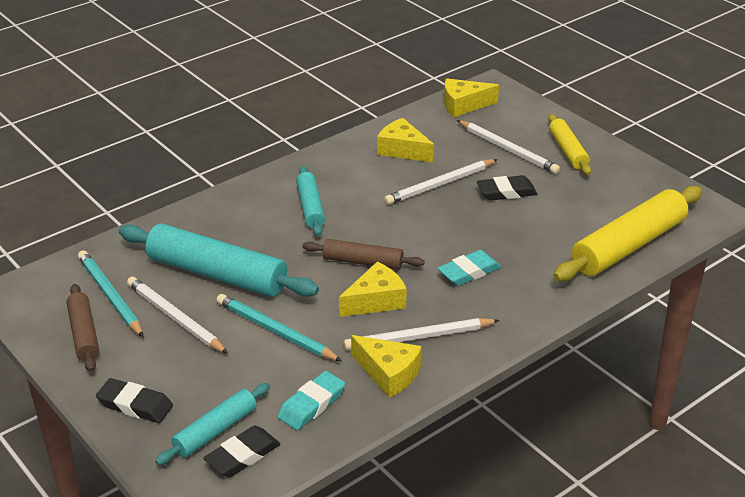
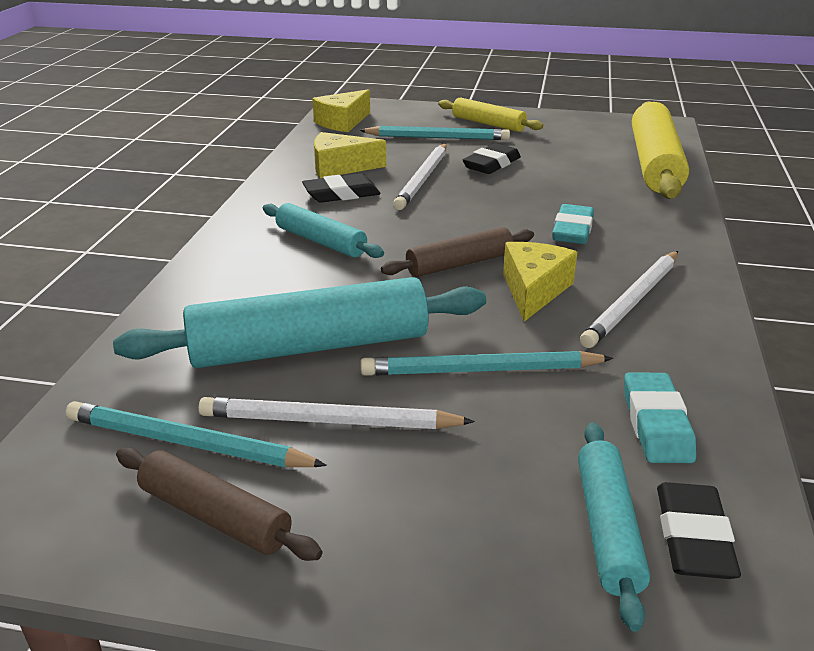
camera: 40 degrees left, 5 degrees down
black eraser [96,378,173,423] -> black eraser moved to [302,173,380,203]
yellow cheese [351,335,422,398] -> none
white pencil [457,120,560,174] -> turquoise pencil [359,126,510,140]

